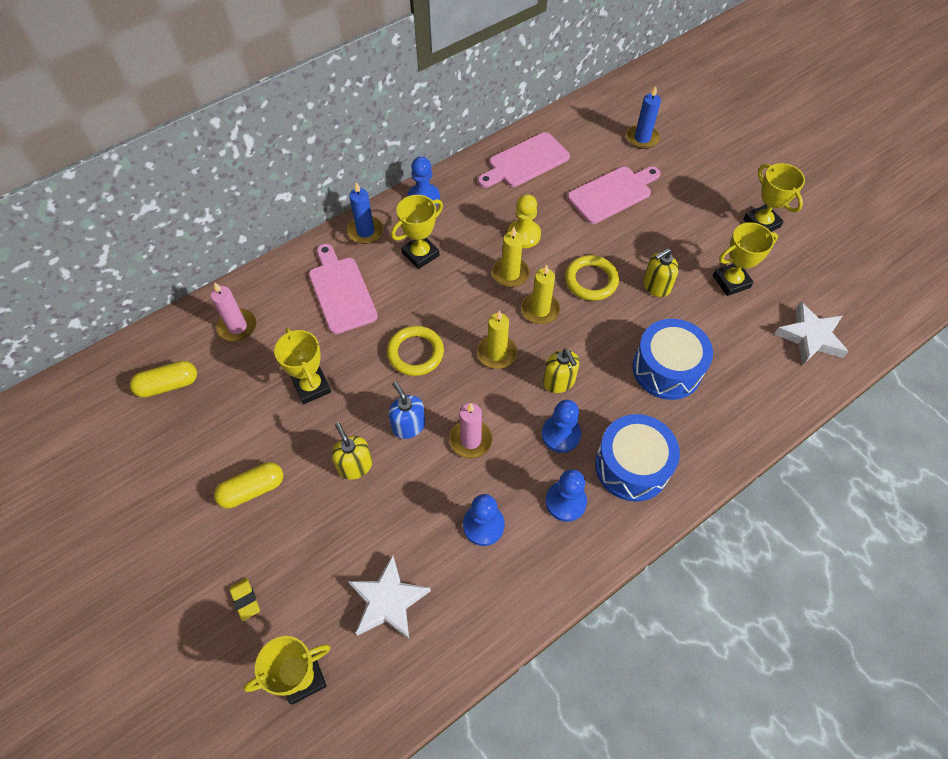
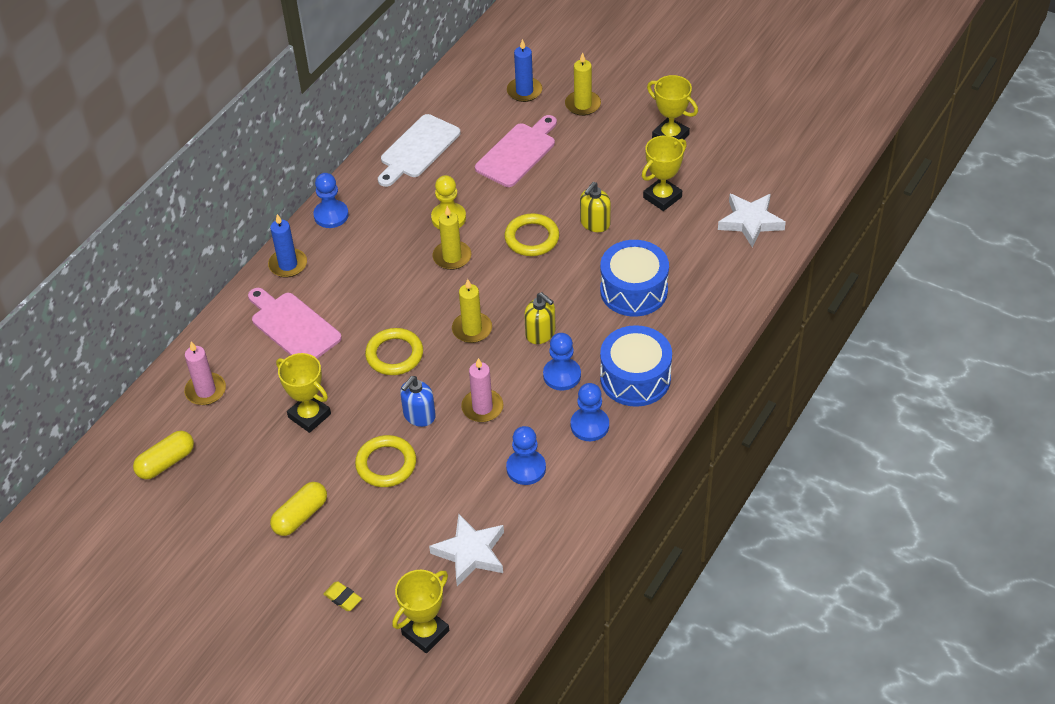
camera: 20 degrees left, 10 degrees down
yellow soap dispenser [332,423,373,480] -> yellow ring [355,435,416,487]
blue soap dispenser [388,381,426,439] -> blue soap dispenser turned 90 degrees counterclockwise [400,376,436,427]
yellow trophy [391,195,443,269] -> none
pink cutting board [478,132,570,188] -> white cutting board [378,114,461,187]
yellow candle [521,264,560,324] -> yellow candle moved to [565,53,601,116]

